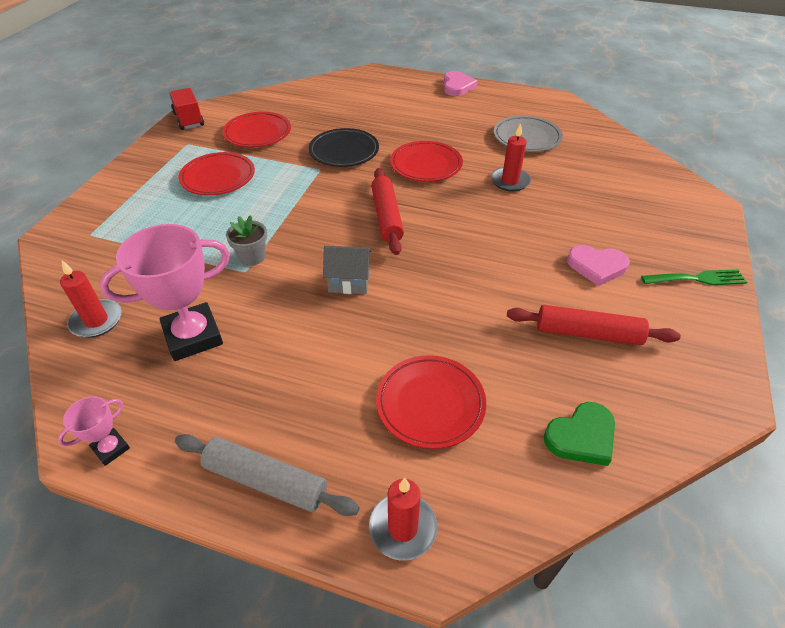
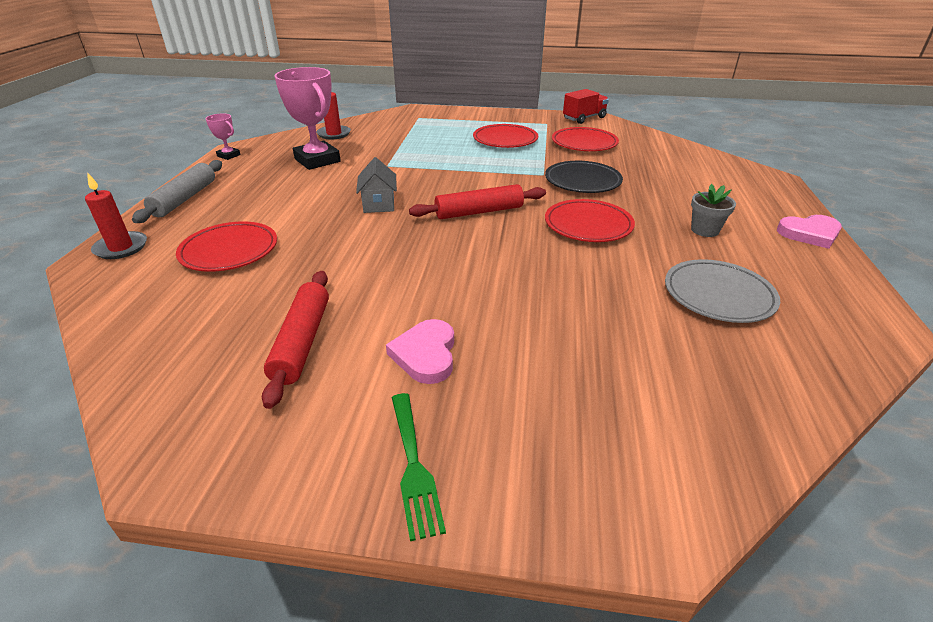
camera: 80 degrees right, 10 degrees down
grey flower pot [226,215,267,266] -> grey flower pot moved to [691,184,736,237]
red candle [491,123,531,192] -> none
green heart [544,402,615,466] -> none

